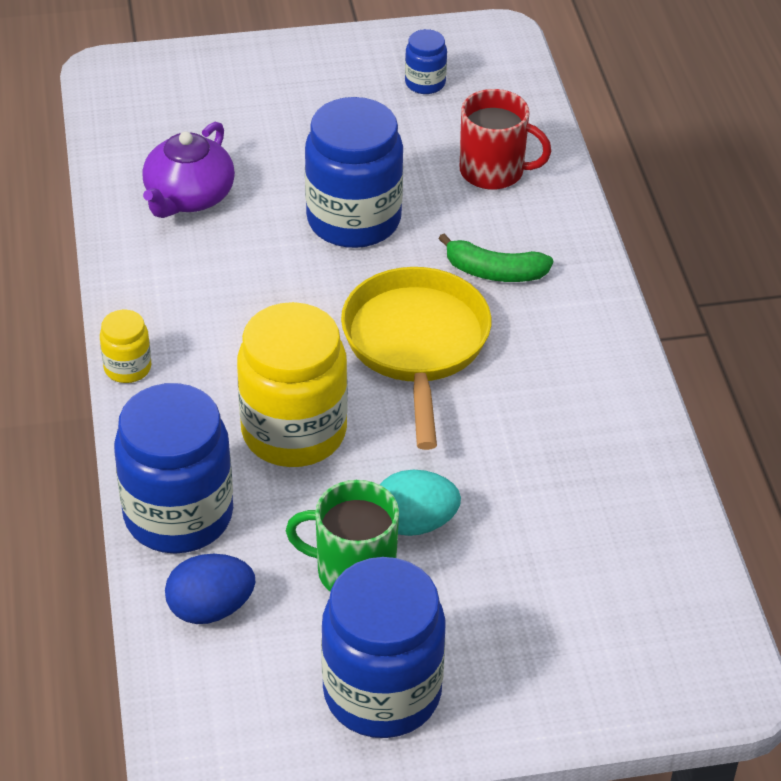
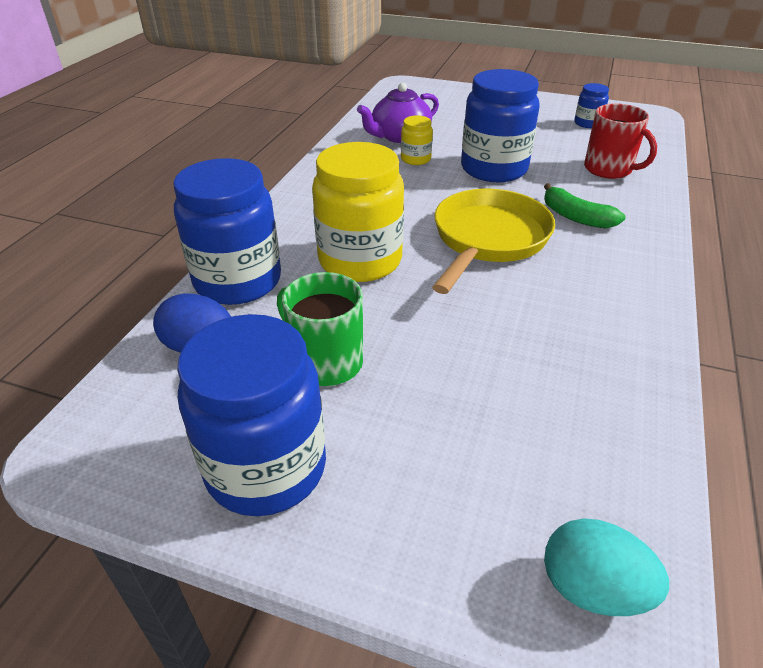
camera: 30 degrees right, 5 degrees down
yellow jar [100,310,151,383] -> yellow jar moved to [401,115,433,165]
turquoise egg [380,470,461,536] -> turquoise egg moved to [544,518,669,616]

